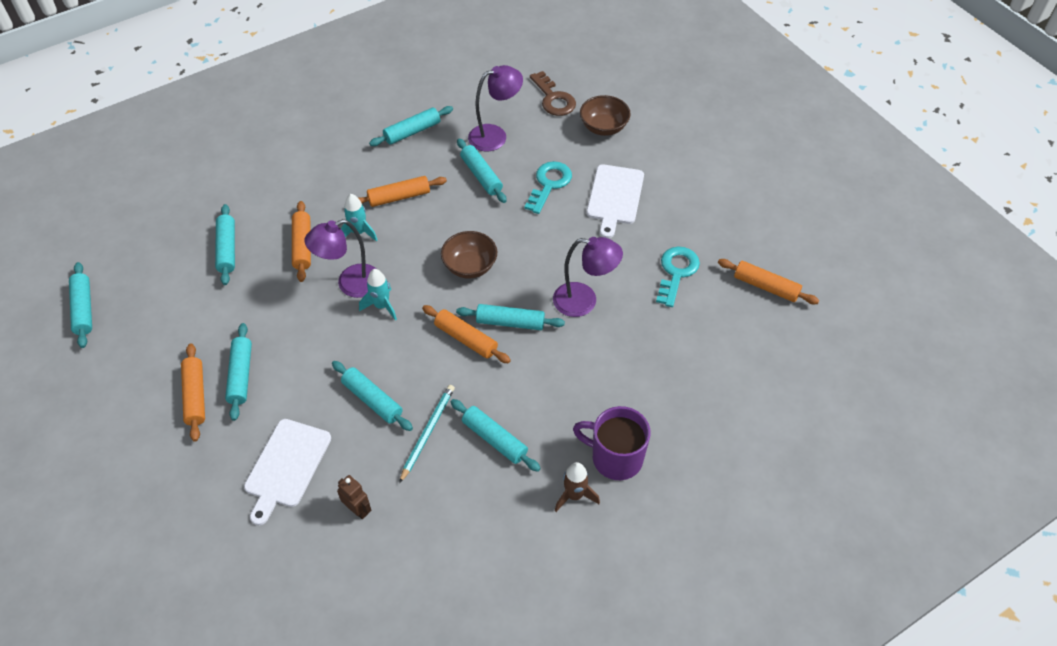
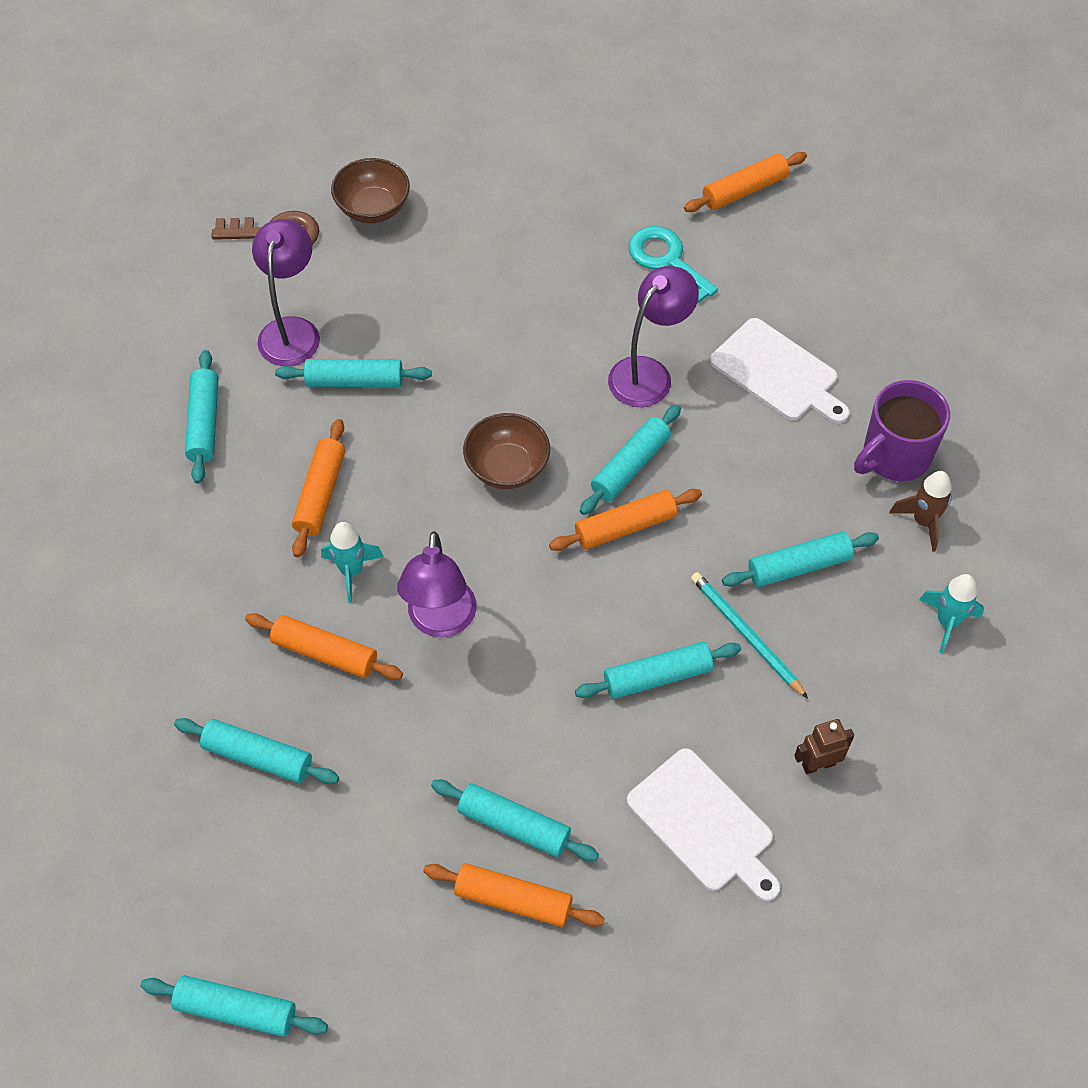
camera: 60 degrees left, 5 degrees up
turquoise rocket [359,269,397,321] -> turquoise rocket moved to [919,574,984,654]
turquoise key [525,161,572,214] -> none
white cutting board [587,164,644,238] -> white cutting board moved to [710,318,850,424]

